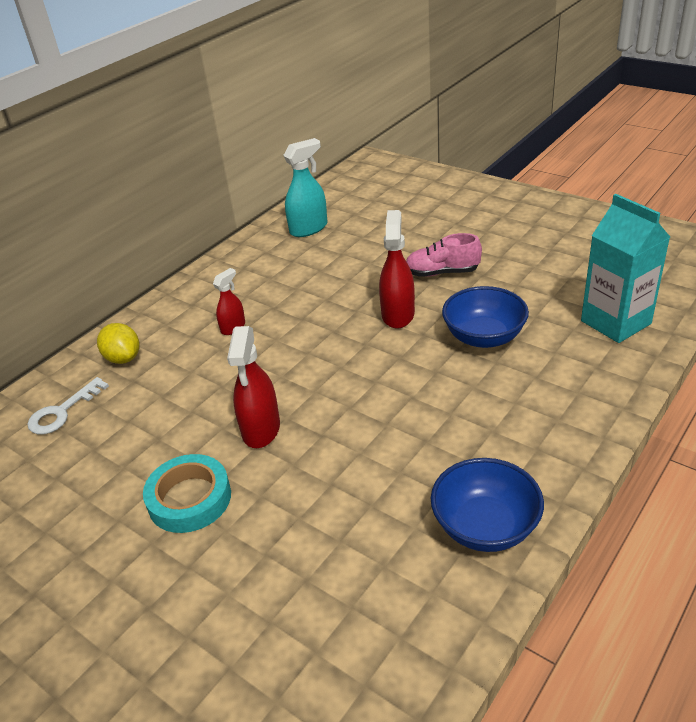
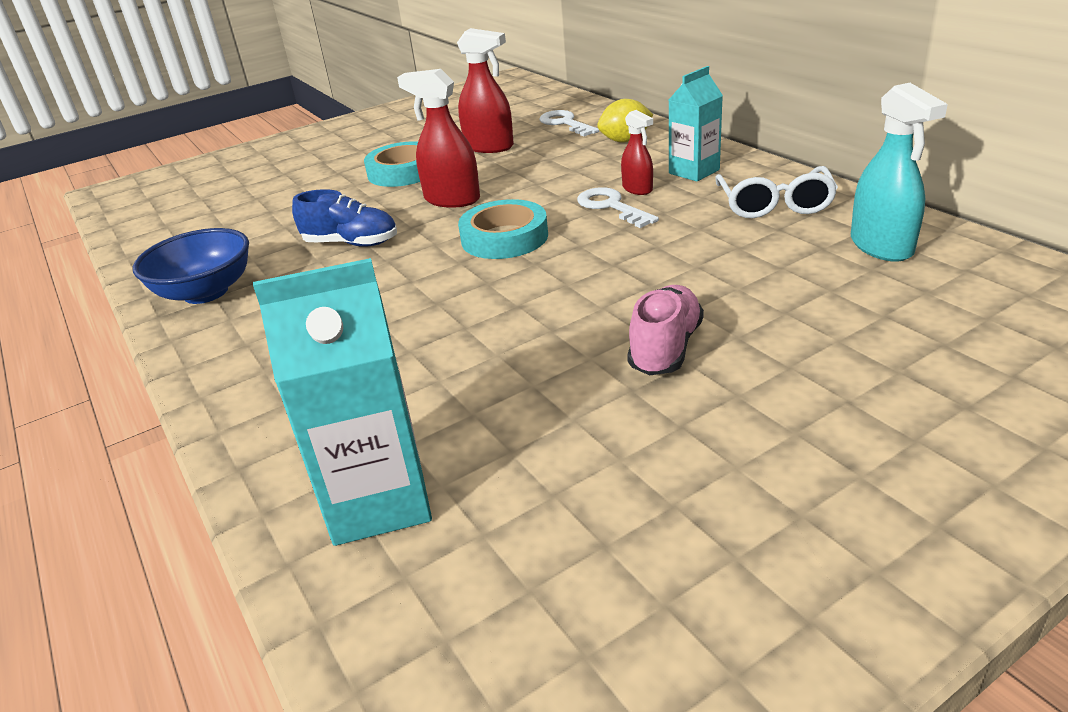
camera: 110 degrees right, 5 degrees down
red spray bottle [379,210,415,329] -> red spray bottle moved to [457,28,514,153]
blue bowl [442,286,529,348] -> none
none -> blue shoe [292,189,397,247]
none -> turquoise tape [458,199,548,259]
none -> white key [577,187,659,228]
none -> turquoise carton [669,66,723,182]
none -> white glasses [715,166,838,218]

